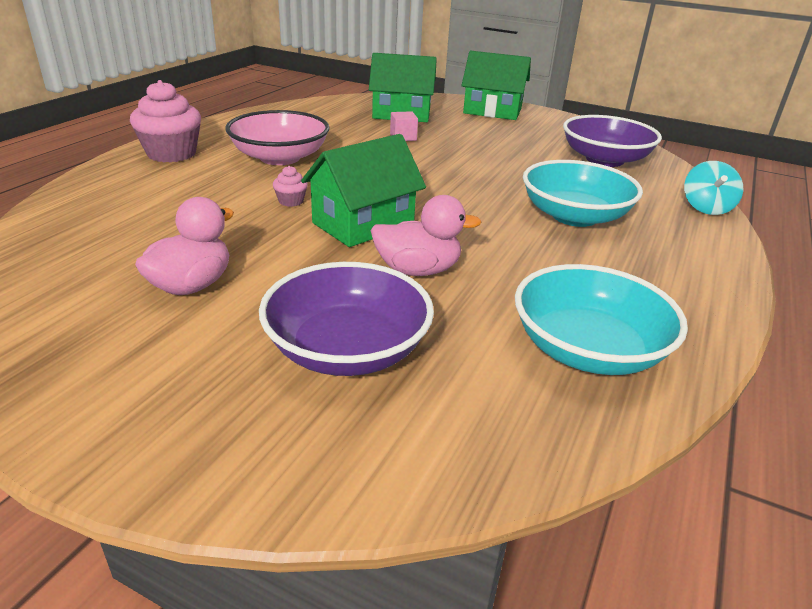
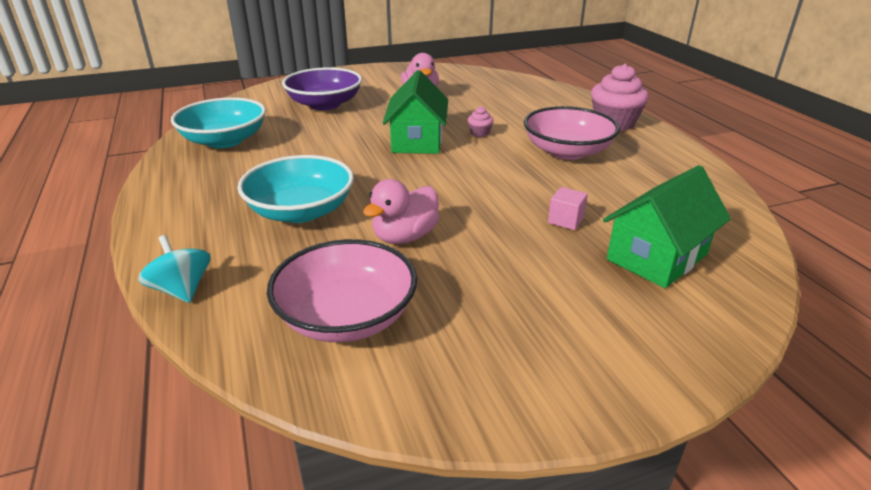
camera: 135 degrees right, 0 degrees up
pink duck [371,195,482,276] -> pink duck moved to [363,179,439,244]
green house [462,51,531,120] -> none
purple bowl [563,115,662,167] -> pink bowl [267,239,417,342]

